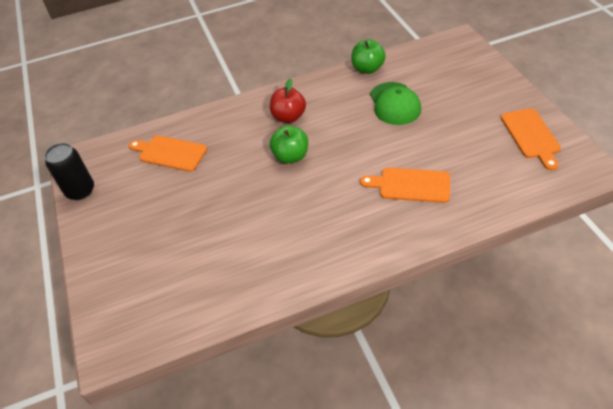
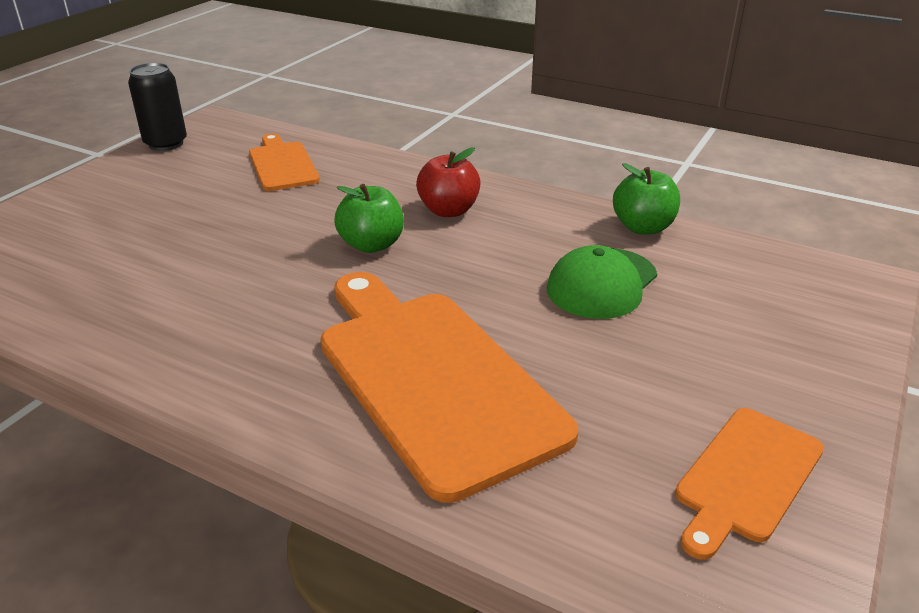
camera: 45 degrees right, 15 degrees down
orange cutting board [360,168,450,203] -> orange cutting board [320,272,578,503], size x1.90

